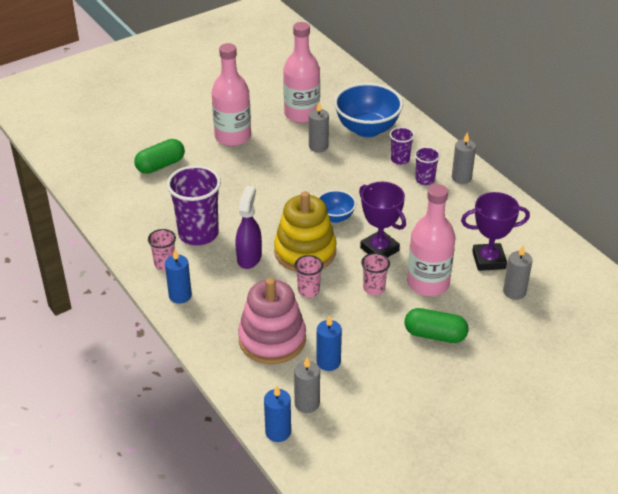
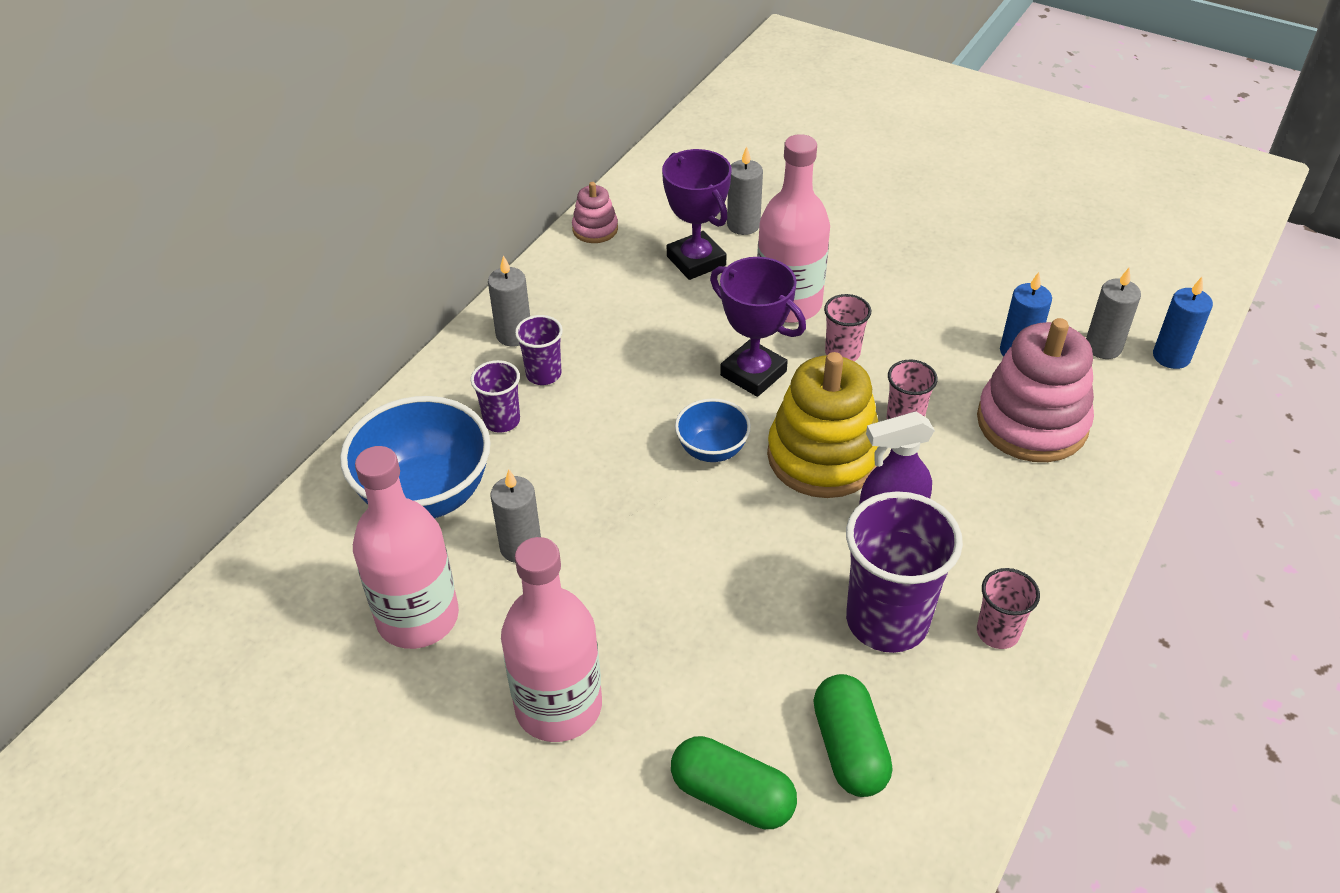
camera: 115 degrees left, 5 degrees up
blue candle [165,249,192,304] -> none
purple trophy [359,182,406,258] -> purple trophy turned 75 degrees counterclockwise [710,257,806,397]
green capsule [405,308,469,343] -> green capsule moved to [813,674,893,797]
none -> pink stacking toy [572,182,618,243]

